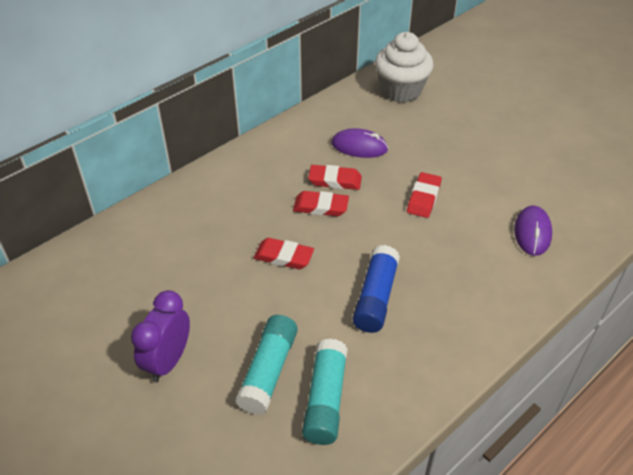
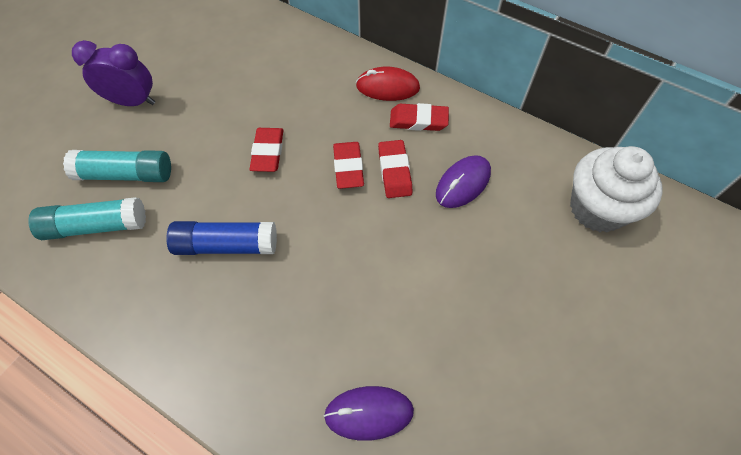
camera: 75 degrees right, 15 degrees up
purple mouse [332,128,388,158] -> purple mouse turned 45 degrees clockwise [436,155,491,208]
red eraser [407,172,442,218] -> red eraser moved to [390,103,449,131]
none -> red mouse [356,67,420,101]

